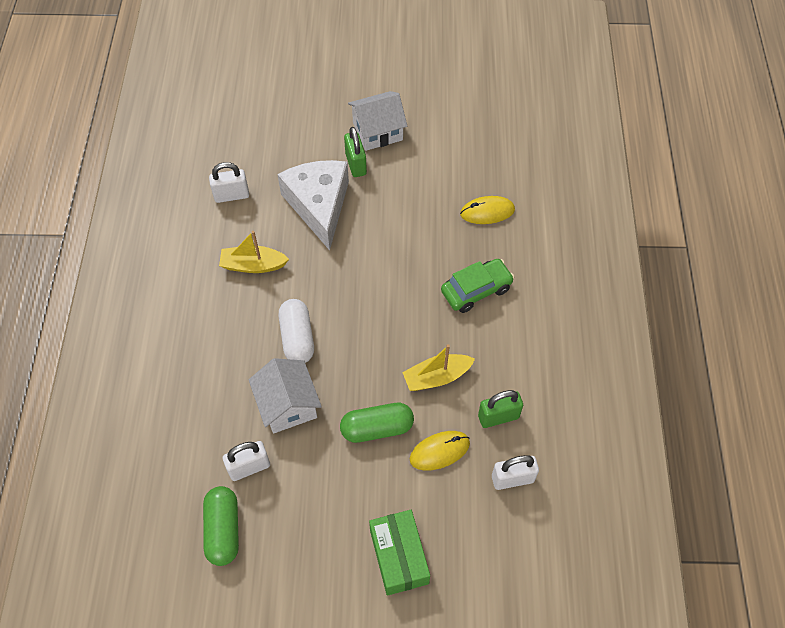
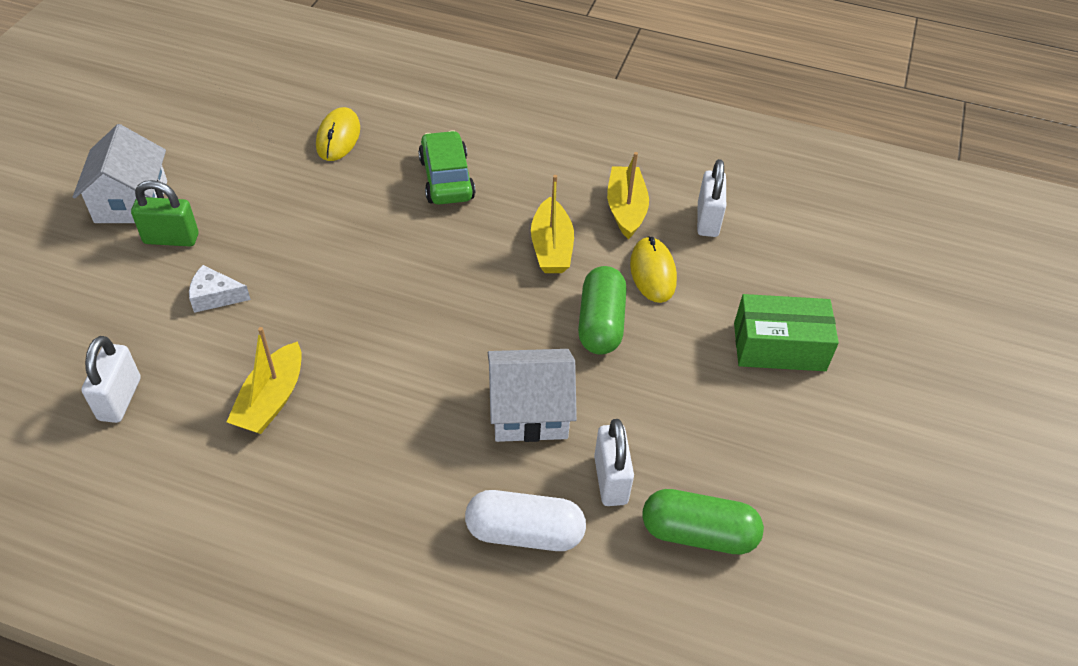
camera: 75 degrees left, 10 degrees down
white cheese [277,160,349,251] -> white cheese [189,265,251,313], size x0.41
white capsule [279,299,314,363] -> white capsule moved to [465,490,586,551]
green padlock [478,390,523,428] -> yellow boat [607,152,649,240]

